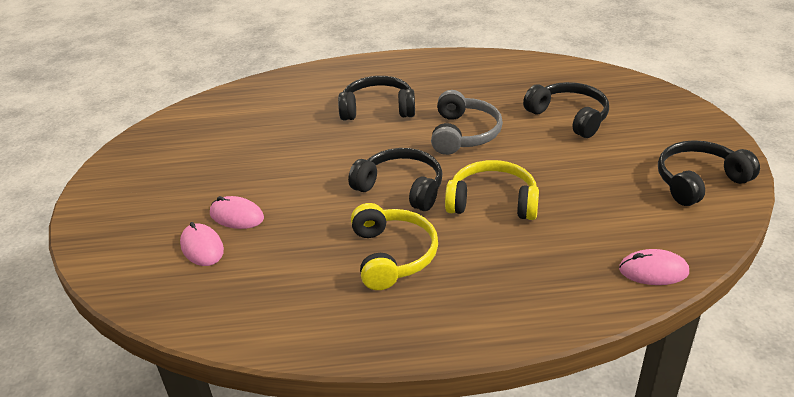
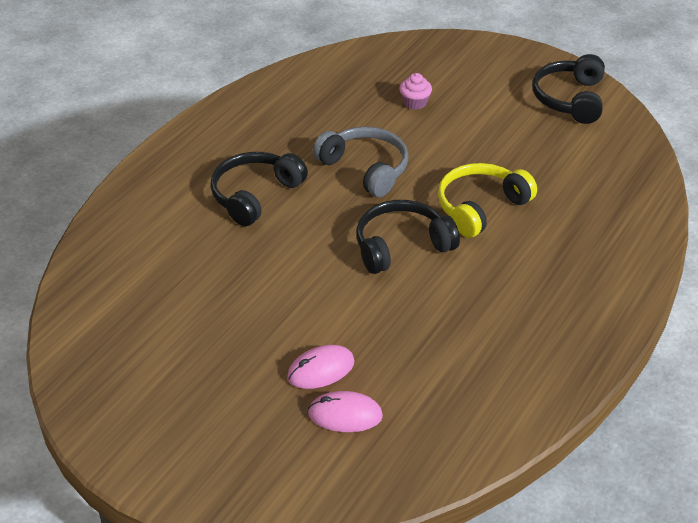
camera: 55 degrees left, 5 degrees up
yellow headphones [351,203,438,290] -> none
black headphones [523,82,609,138] -> pink cupcake [399,73,432,110]
pink mouse [619,249,689,285] -> none

